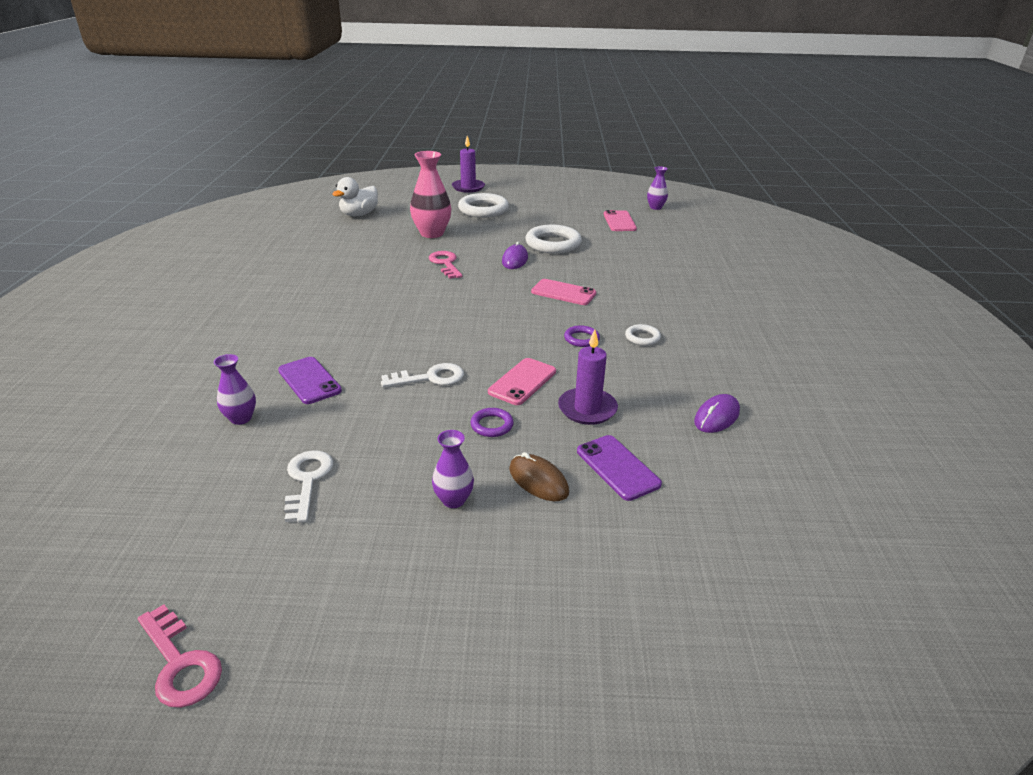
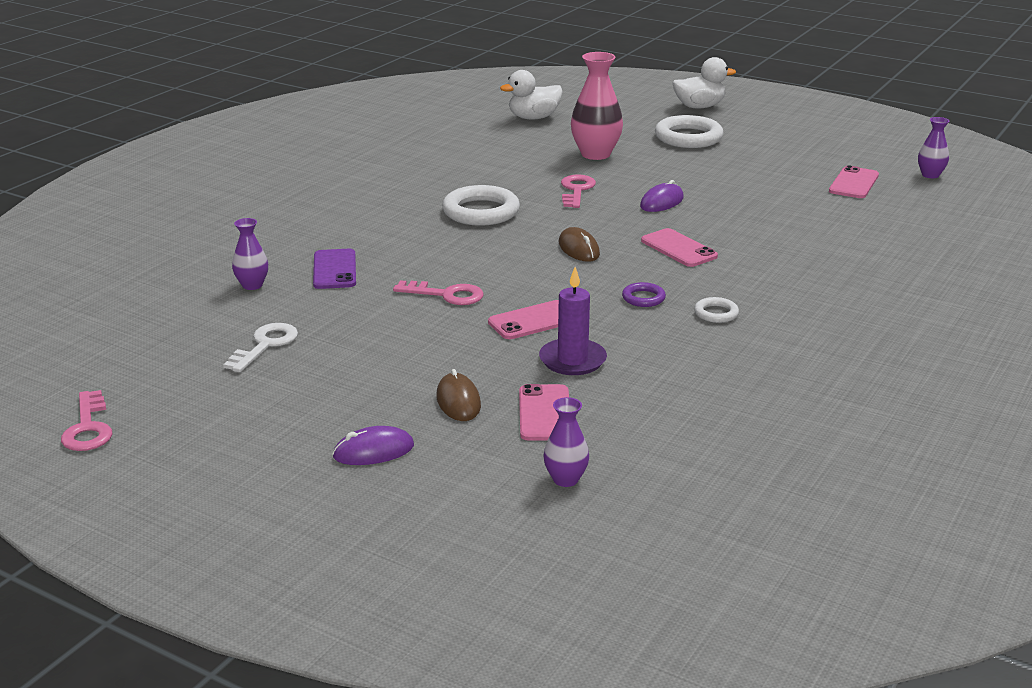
camera: 30 degrees right, 5 degrees down
white key [381,363,464,387] -> pink key [393,280,484,305]
purple vase [432,430,474,508] -> purple vase moved to [543,397,589,487]
purple candle [452,136,485,193] -> white duck [673,57,736,109]
purple ring [470,408,514,437] -> none
white ring [525,225,582,254] -> white ring moved to [442,185,520,226]
purple phone [577,435,662,501] -> pink phone [519,384,569,441]
purple mouse [694,394,740,433] -> purple mouse moved to [332,426,414,465]
none -> brown mouse [559,227,600,262]

